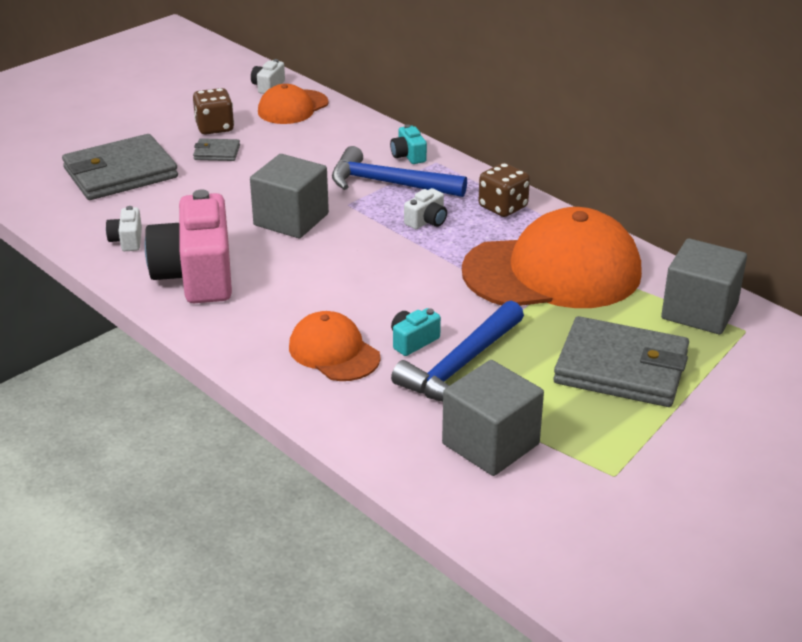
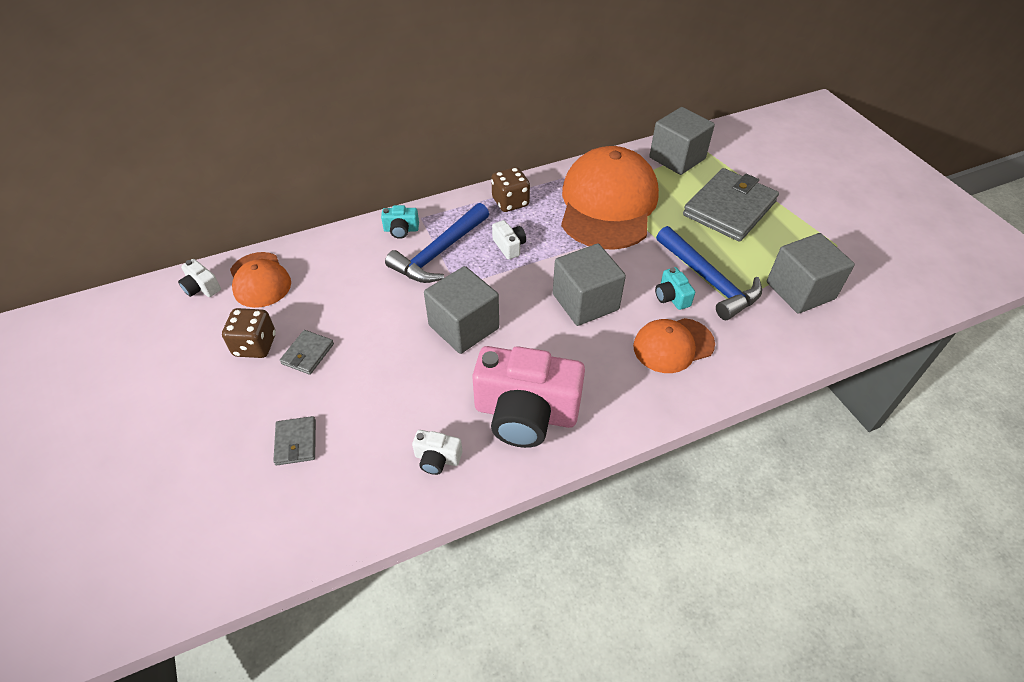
camera: 70 degrees left, 15 degrees up
grey wallet [62,134,178,200] -> grey wallet [273,416,316,465], size x0.45
none -> grey cube [553,244,626,326]

